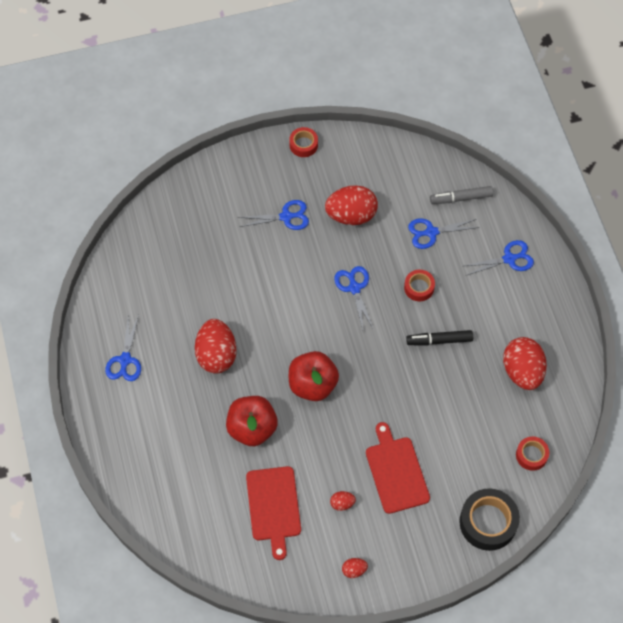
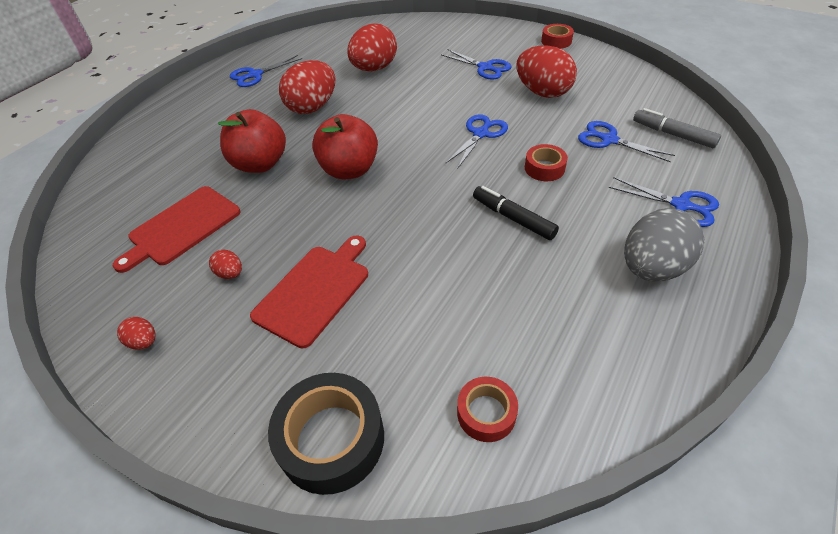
camera: 50 degrees right, 15 degrees down
red egg [503,337,547,390] -> red egg moved to [347,23,397,71]
none -> grey egg [624,208,705,281]

